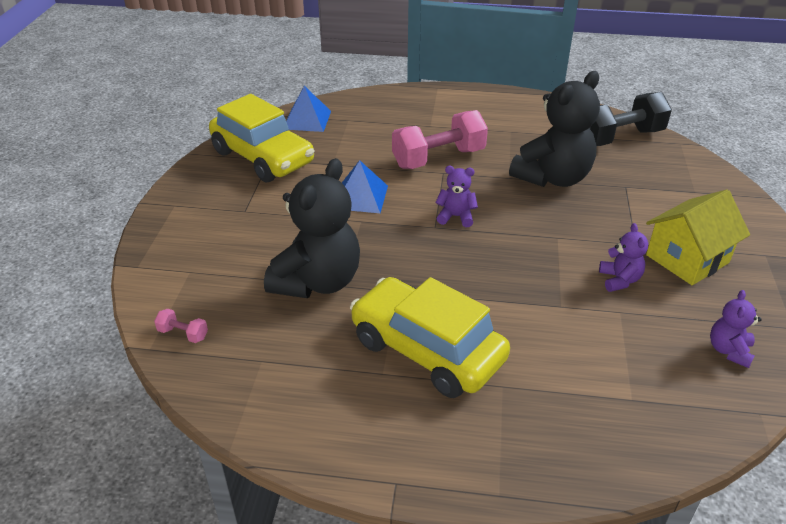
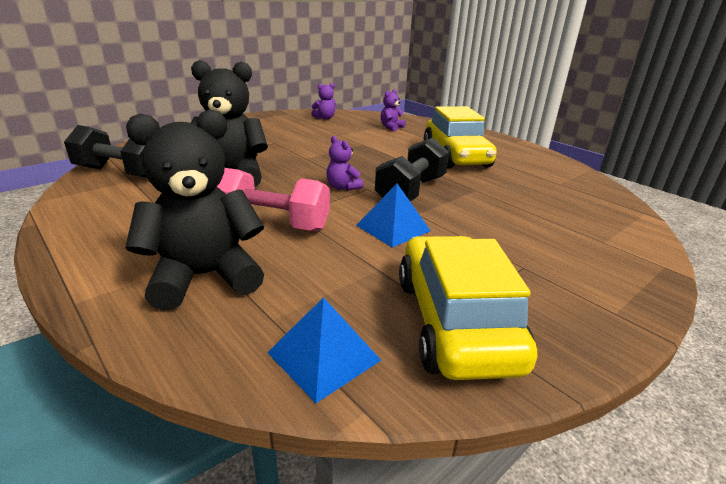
camera: 140 degrees left, 10 degrees down
pink dumbbell [154,309,208,343] -> none
black teddy bear [264,158,360,298] -> black teddy bear moved to [125,109,264,311]
purple teddy bear [599,223,648,292] -> purple teddy bear moved to [381,89,406,131]
yellow house [646,189,750,285] -> none
none -> black dumbbell [375,137,449,201]

